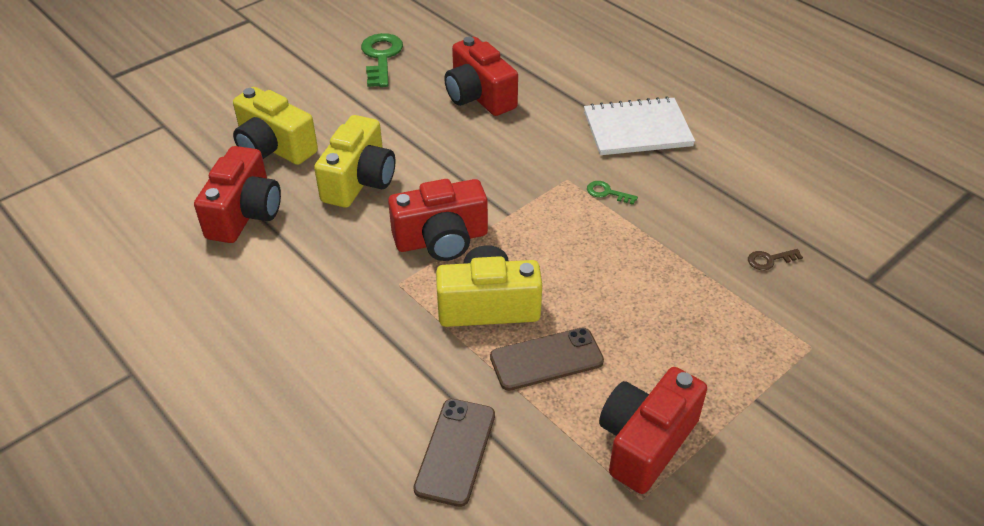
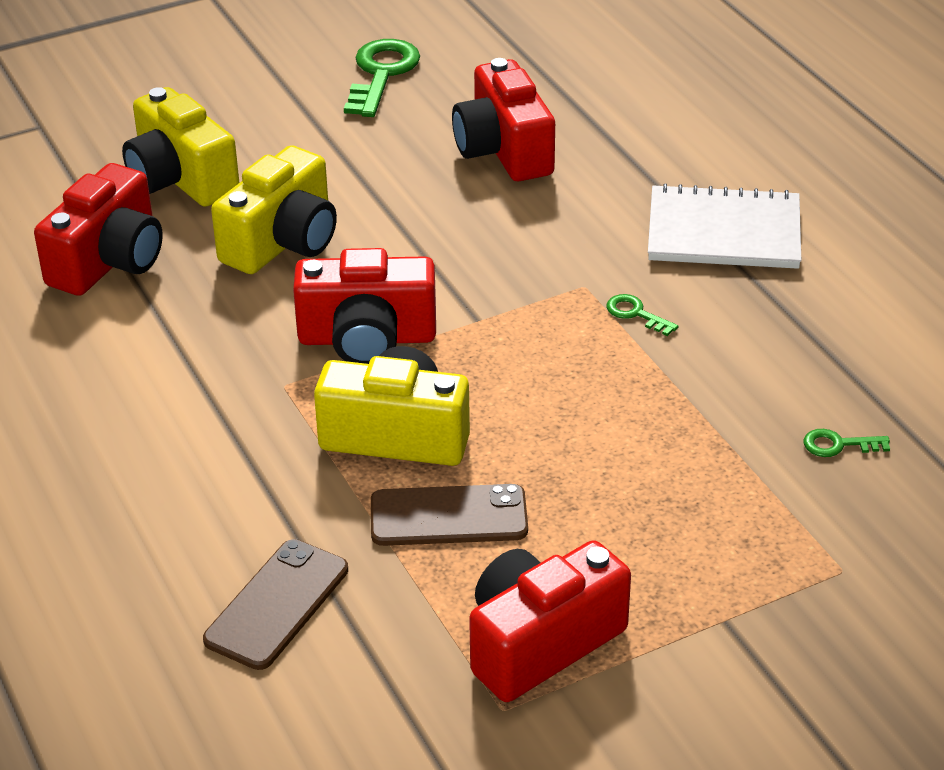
camera: 15 degrees right, 5 degrees down
brown key [748,249,803,270] -> green key [804,429,890,457]

